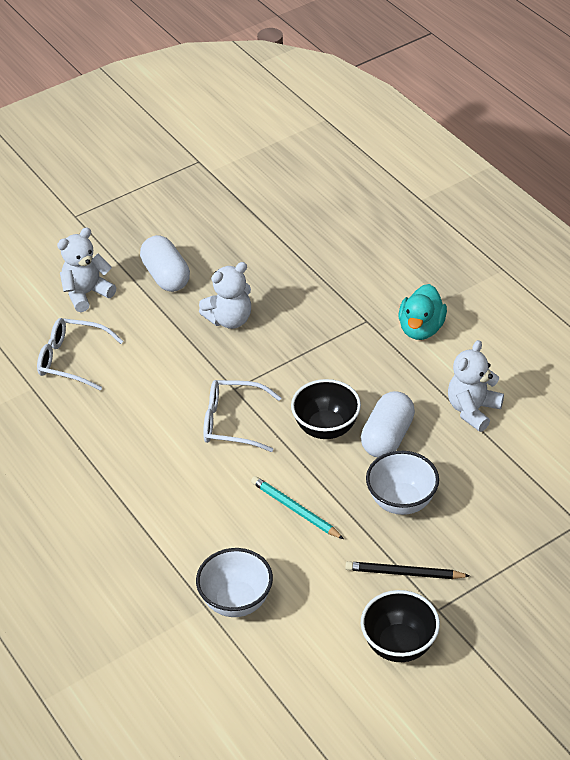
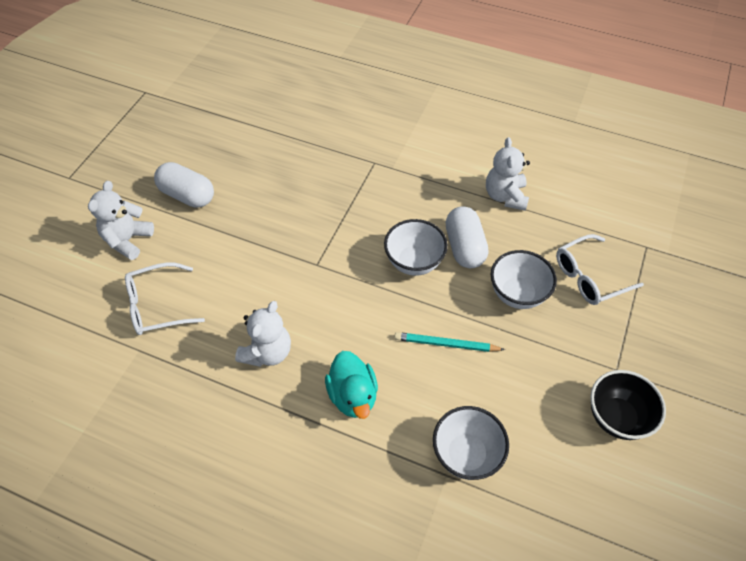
camera: 35 degrees left, 10 degrees up
white teddy bear [199,262,251,329] -> white teddy bear moved to [235,301,291,367]
white glasses [203,380,281,452] -> white glasses moved to [556,234,644,305]
black bowl [291,379,361,439] -> white bowl [384,219,448,276]
black pencil [345,561,470,579] -> none
turquoise duck [399,284,447,340] -> turquoise duck moved to [325,351,378,419]

